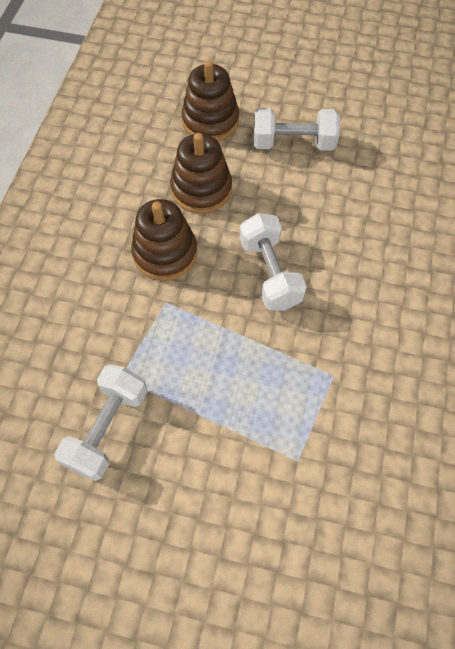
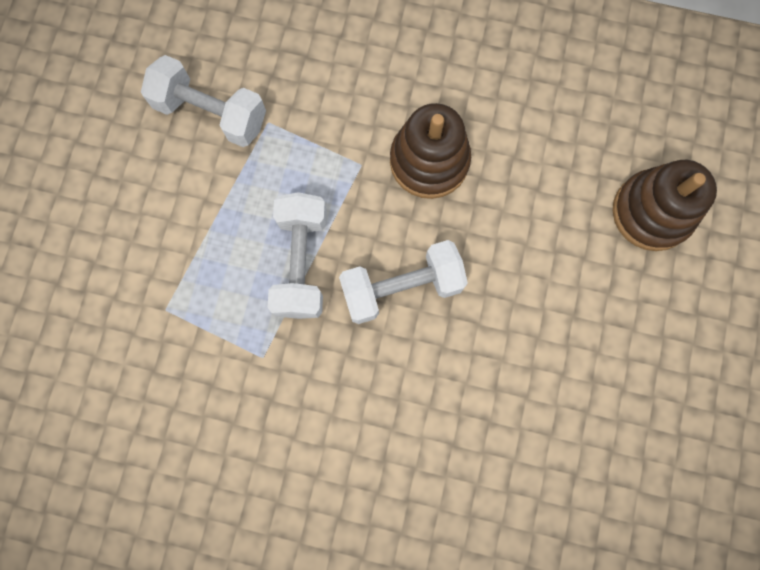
camera: 90 degrees right, 15 degrees up
brown stacking toy [170,133,232,214] -> none
white dumbbell [254,107,340,151] -> white dumbbell moved to [268,192,327,319]

